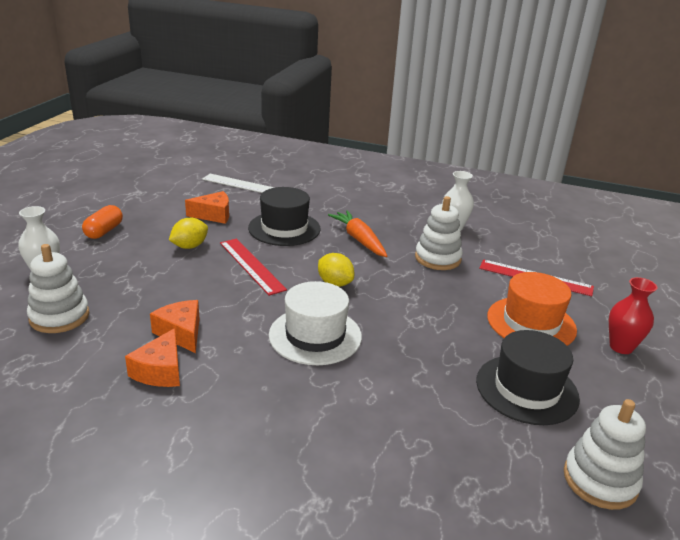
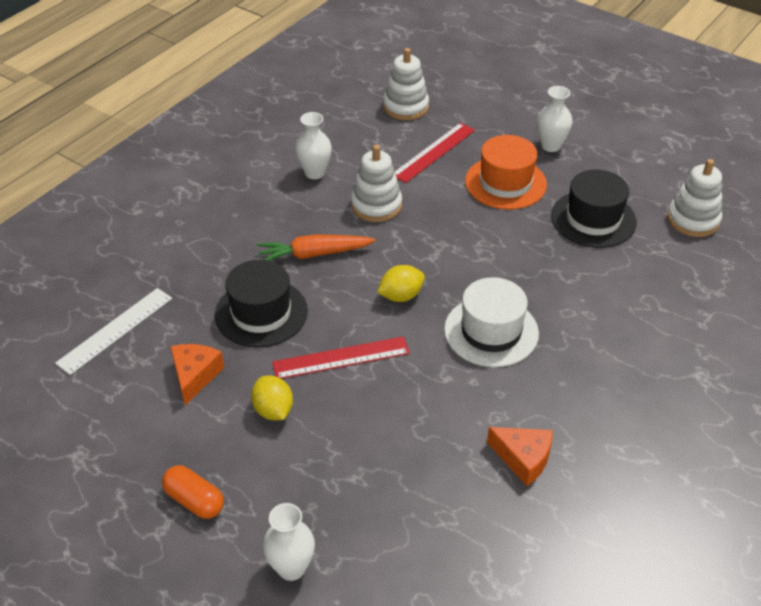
camera: 70 degrees left, 15 degrees up
white stacking toy [27,244,89,333] -> white stacking toy moved to [383,48,429,120]
orange cheese [150,300,199,353] -> none
red vase [609,277,658,354] -> white vase [537,86,572,152]

